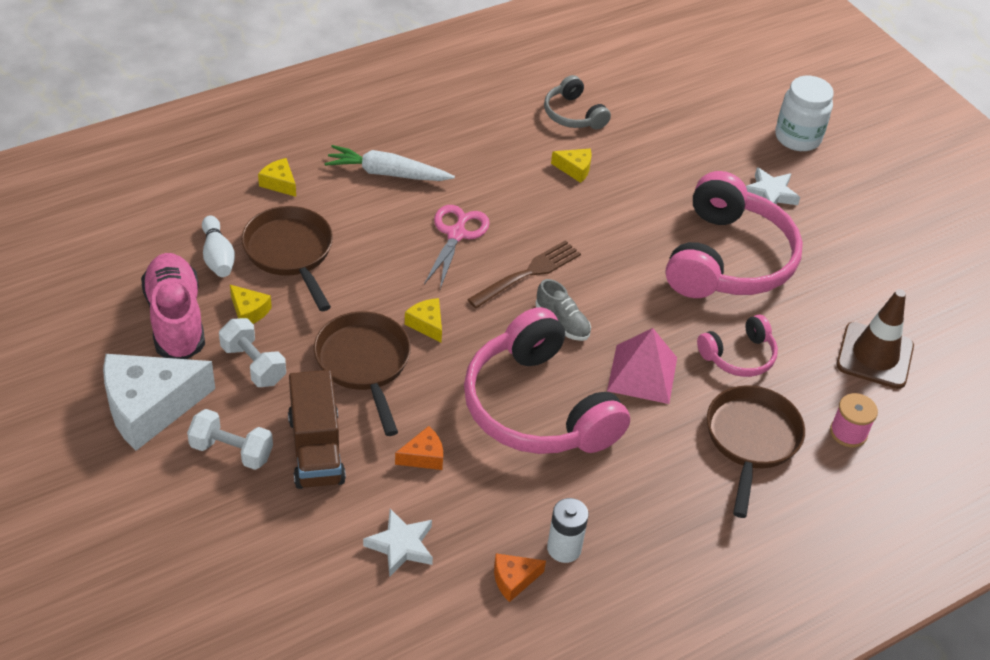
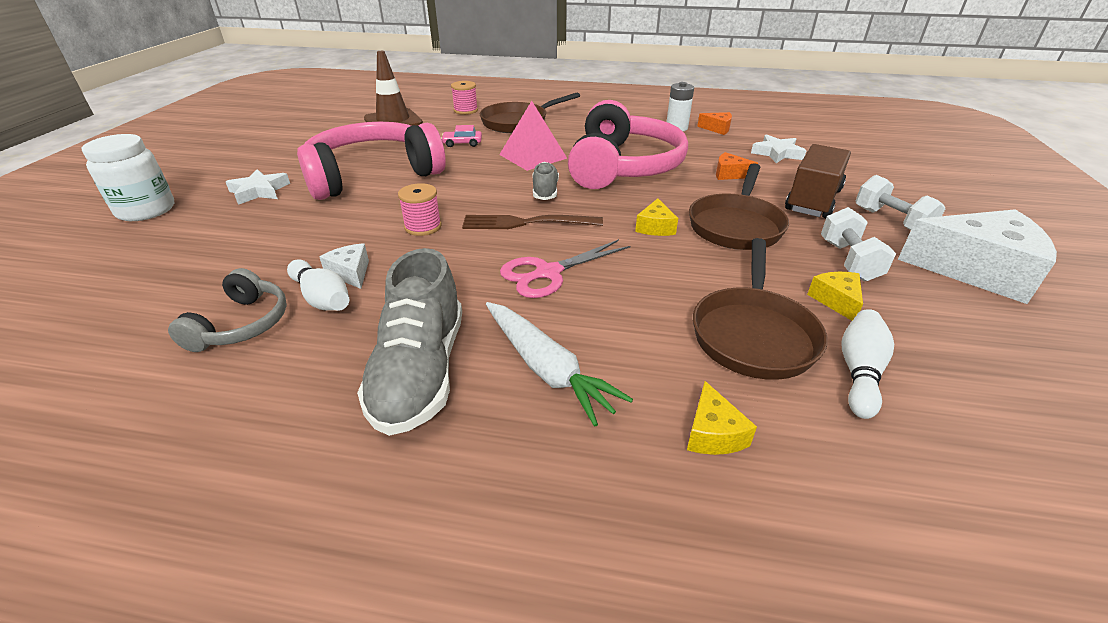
camera: 135 degrees left, 10 degrees down
pink shoe [141,253,205,359] -> none
yellow cheese [551,149,592,183] -> white cheese [320,243,369,289]
pink headphones [697,315,778,377] -> pink car [441,125,482,147]
none -> white bowling pin [287,259,349,311]
none -> grey shoe [357,248,462,436]
none -> pink spool [398,183,442,236]

